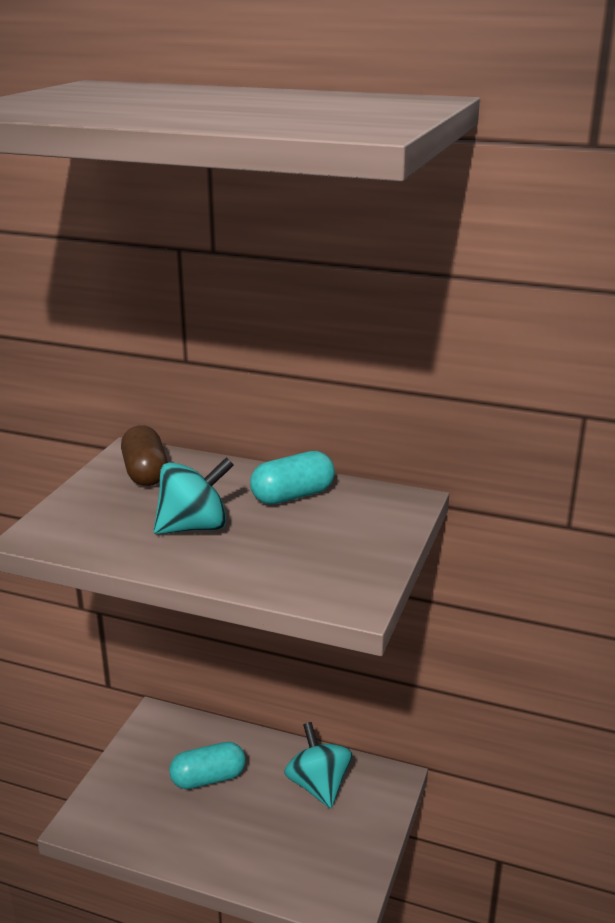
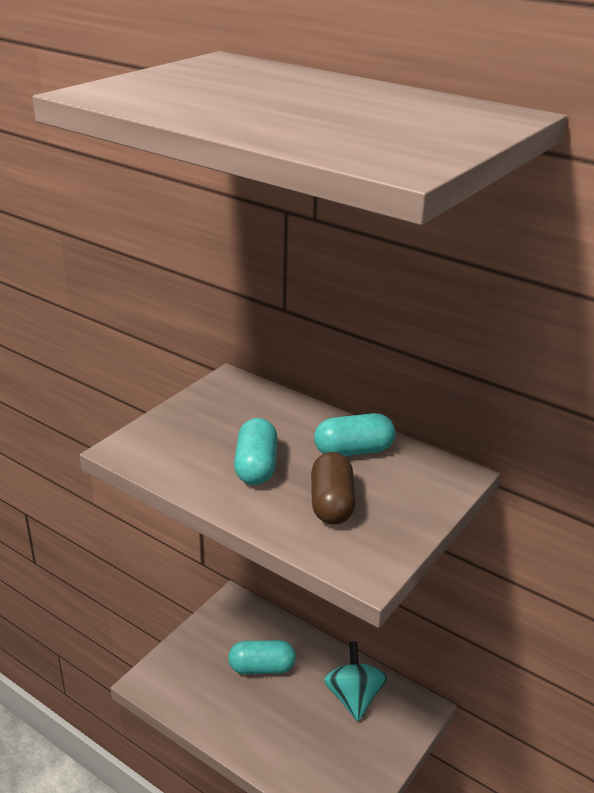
camera: 15 degrees right, 5 degrees up
brown capsule [121,425,168,486] -> brown capsule moved to [311,452,356,525]
turquoise spinning top [154,457,234,534] -> turquoise capsule [234,418,278,485]

